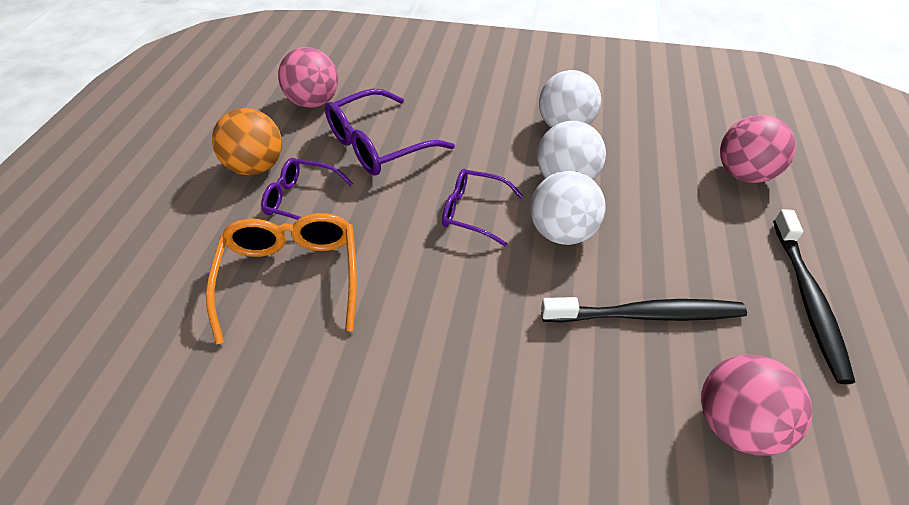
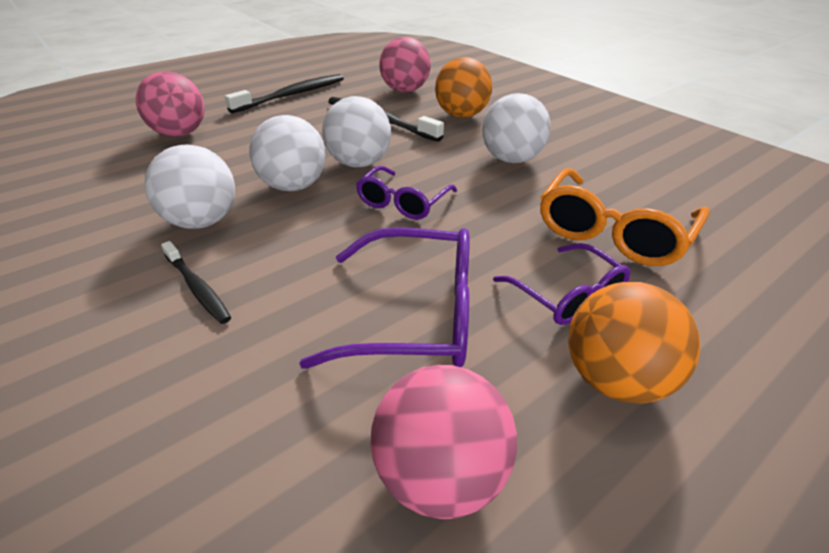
camera: 140 degrees left, 10 degrees down
purple glasses [442,169,523,246] -> purple glasses turned 60 degrees clockwise [356,166,457,220]
none -> black toothbrush [161,241,231,324]
none -> orange ball [435,57,492,118]
none -> white ball [482,93,551,163]

